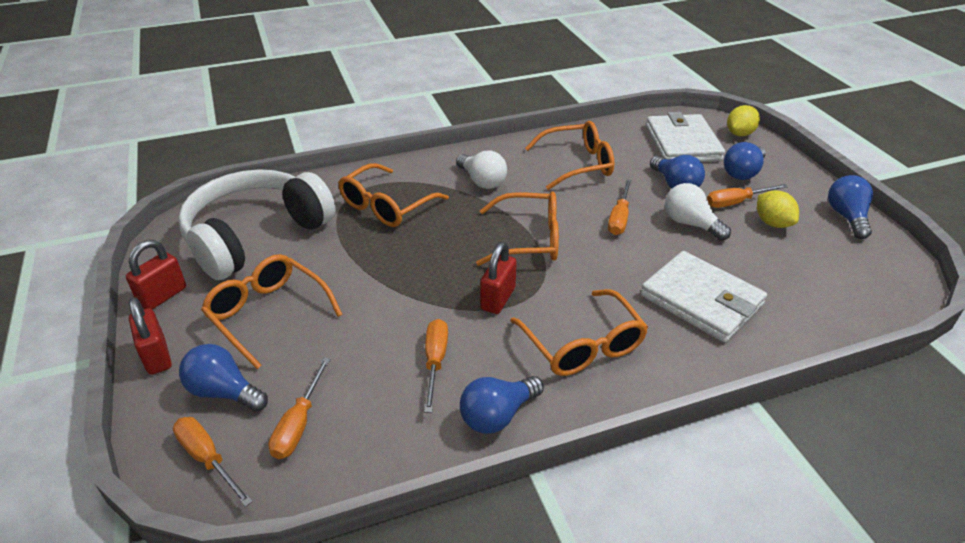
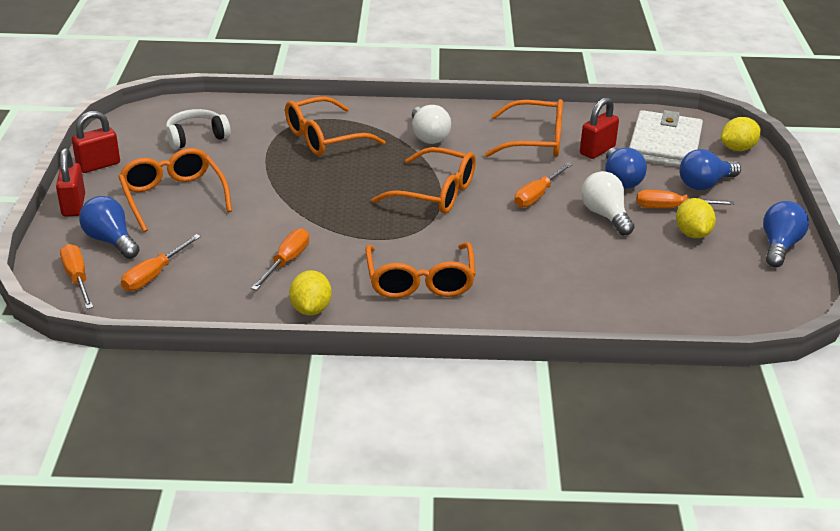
camera: 20 degrees right, 5 degrees down
white headphones [178,169,336,280] -> white headphones [166,109,231,149], size x0.47
blue light bulb [460,376,544,434] -> yellow lemon [289,270,332,316]
red padlock [480,242,517,314] -> red padlock moved to [580,97,619,159]
white wallet [641,251,767,343] -> none

